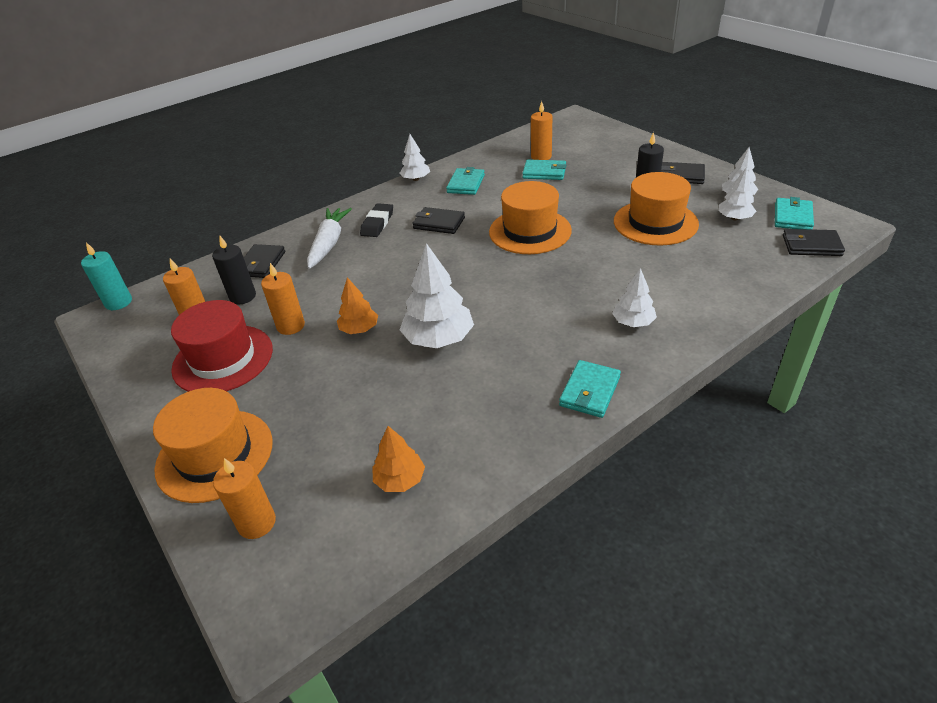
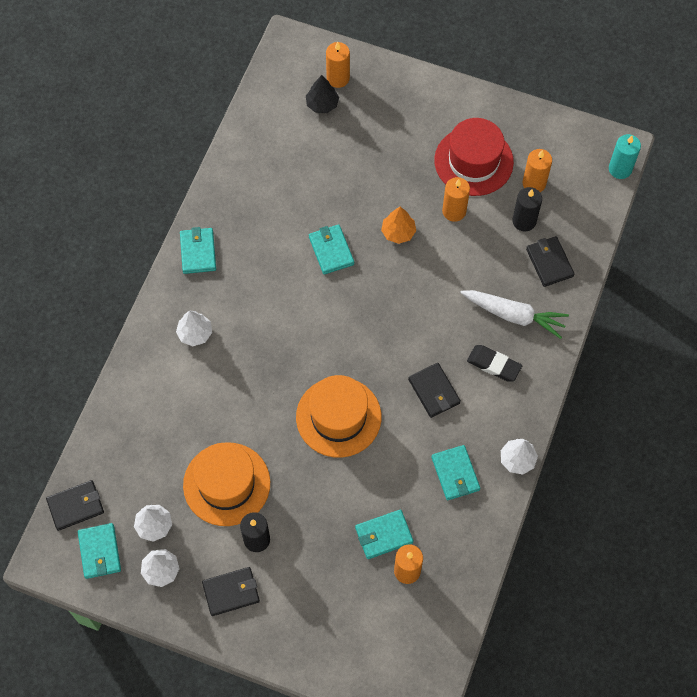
camera: 145 degrees right, 25 degrees up
orange hat [153,388,273,503] -> none
white carrot [307,208,352,269] -> white carrot turned 45 degrees counterclockwise [460,290,569,339]
black eraser [360,203,393,237] -> black eraser turned 45 degrees counterclockwise [467,345,522,382]
orange tree [373,426,425,492] -> none
white tree [400,243,474,348] -> turquoise wallet [309,224,354,275]
black wallet [412,207,465,234] -> black wallet turned 75 degrees clockwise [408,363,461,418]
none -> black tree [306,75,339,113]

